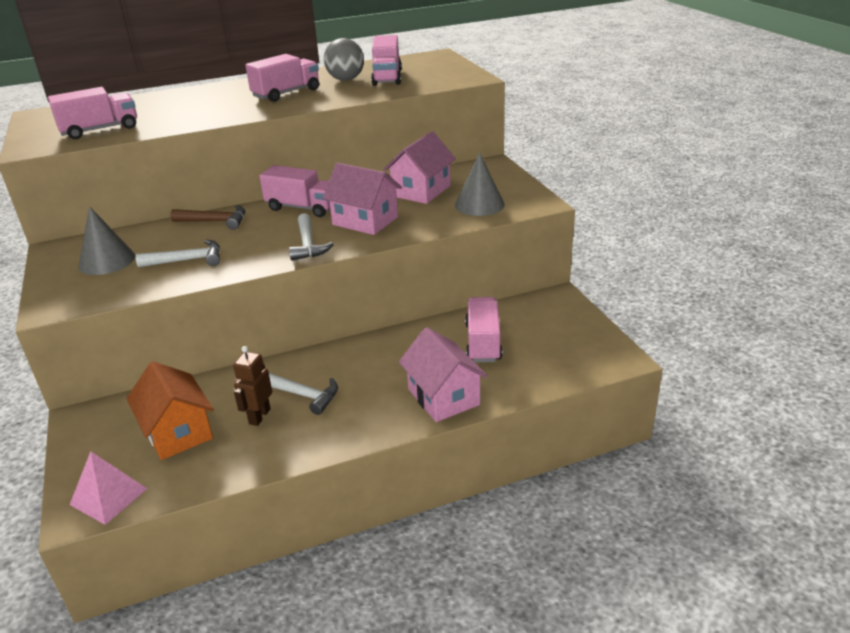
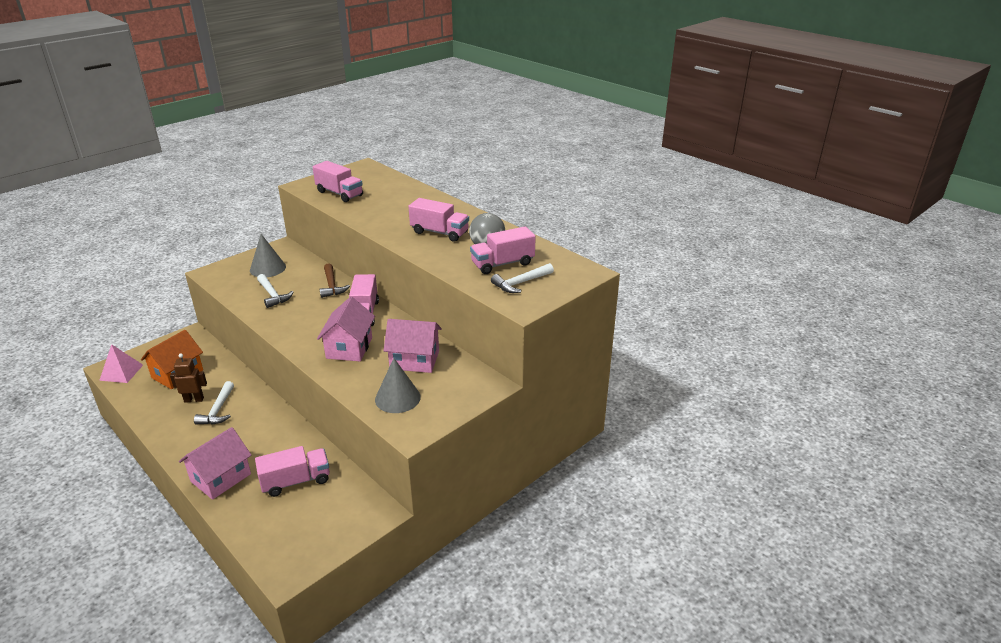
camera: 65 degrees right, 0 degrees up
white hammer [289,213,334,261] -> white hammer moved to [491,263,554,293]

